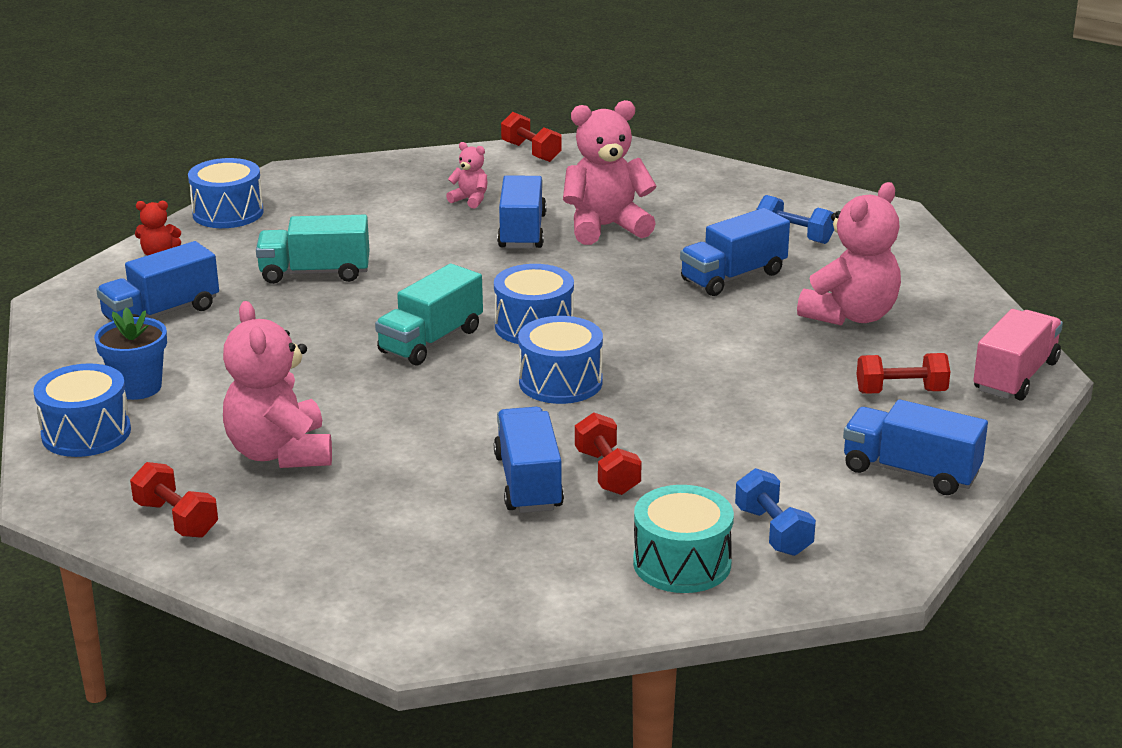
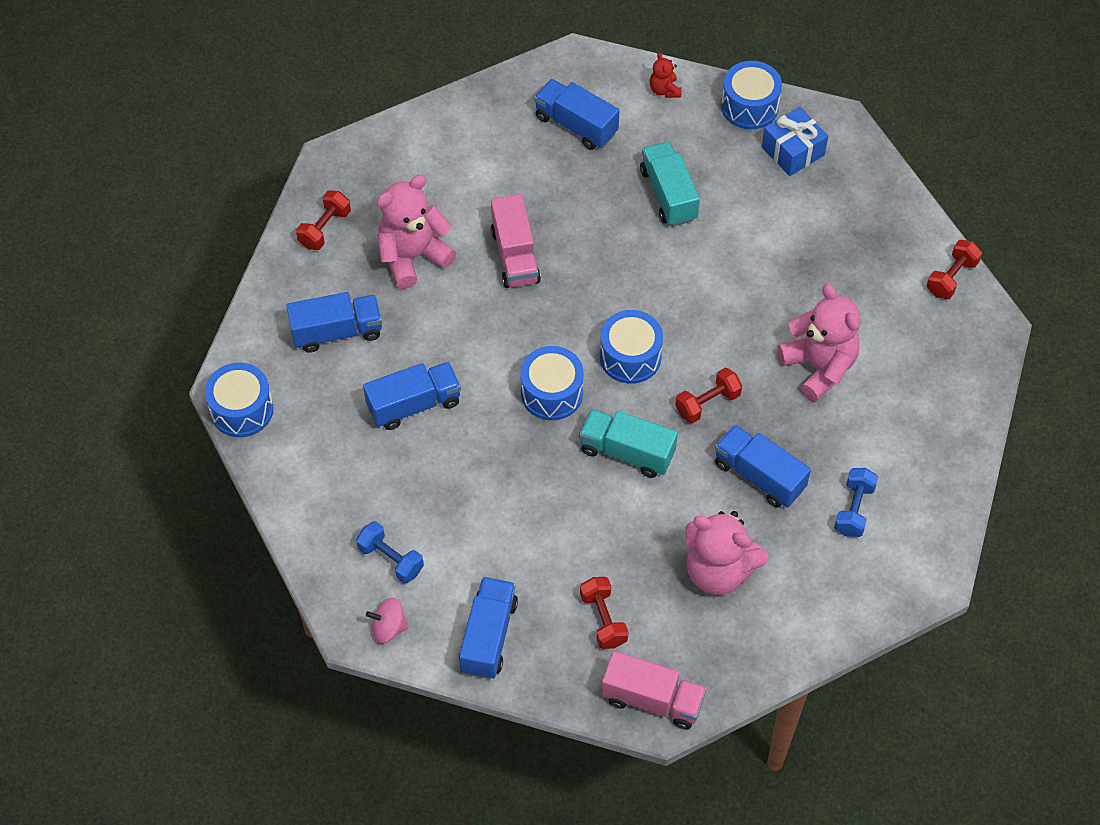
camera: 75 degrees right, 30 degrees up
blue drum [33,363,131,457] -> blue drum moved to [205,362,274,437]
blue flower pot [94,307,167,400] -> none
turquoise truck [375,264,483,366] -> turquoise truck moved to [579,409,678,478]
pink teddy bear [446,142,488,209] -> none
blue truck [497,175,547,248] -> blue truck moved to [286,292,382,353]
red dumbbell [575,412,642,495] -> red dumbbell moved to [675,368,742,423]
turquoise drum [633,485,734,593] -> none
blue dumbbell [735,468,816,556] -> blue dumbbell turned 75 degrees clockwise [356,521,424,584]
none -> pink spinning top [366,598,409,643]
none -> pink truck [491,194,541,288]
none -> blue gift [762,107,828,176]

